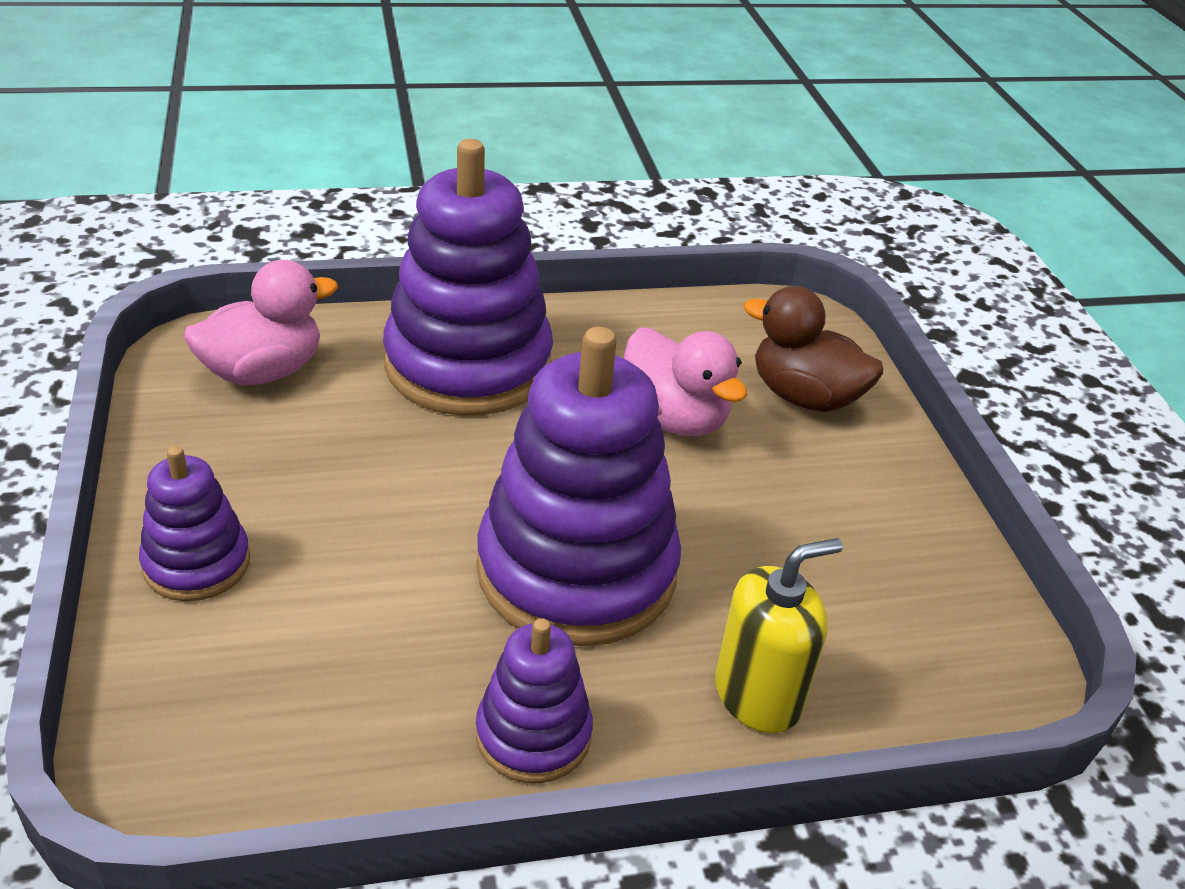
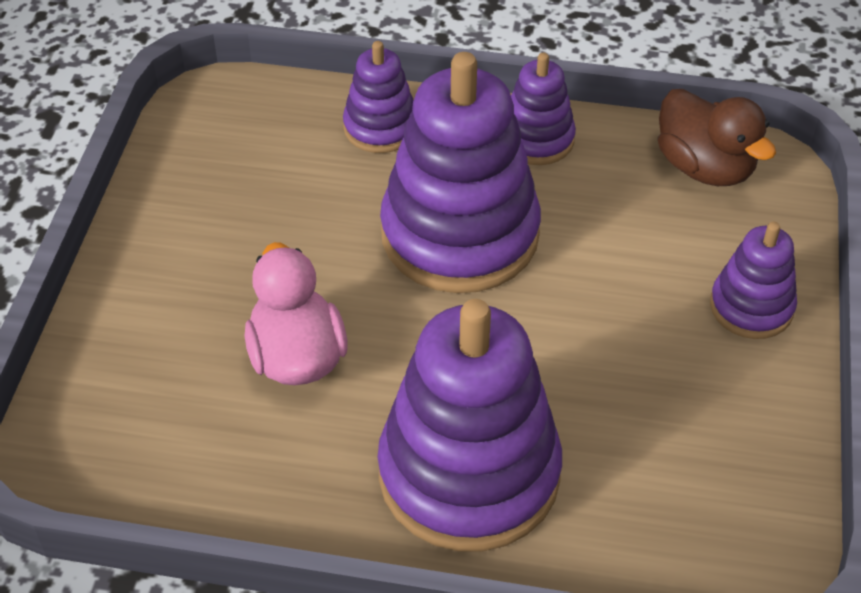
camera: 155 degrees left, 10 degrees up
pink duck [184,260,338,385] -> none
yellow soap dispenser [715,538,843,733] -> purple stacking toy [343,41,413,153]
brown duck [743,286,883,412] -> brown duck moved to [658,89,776,186]

